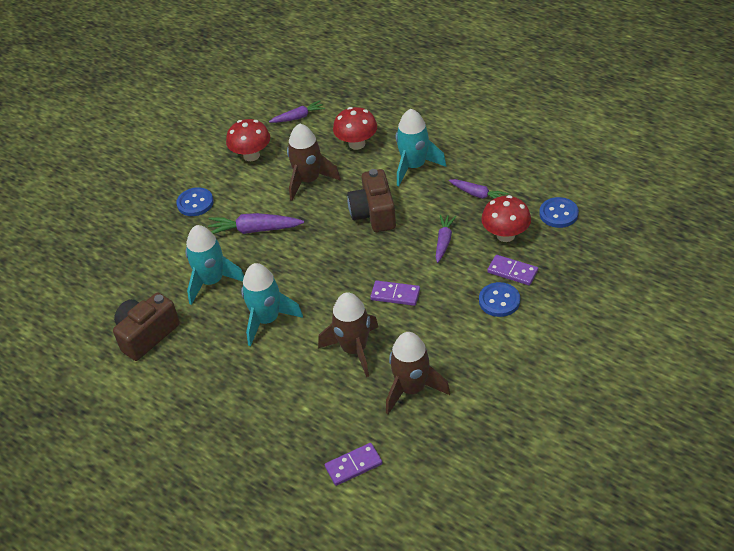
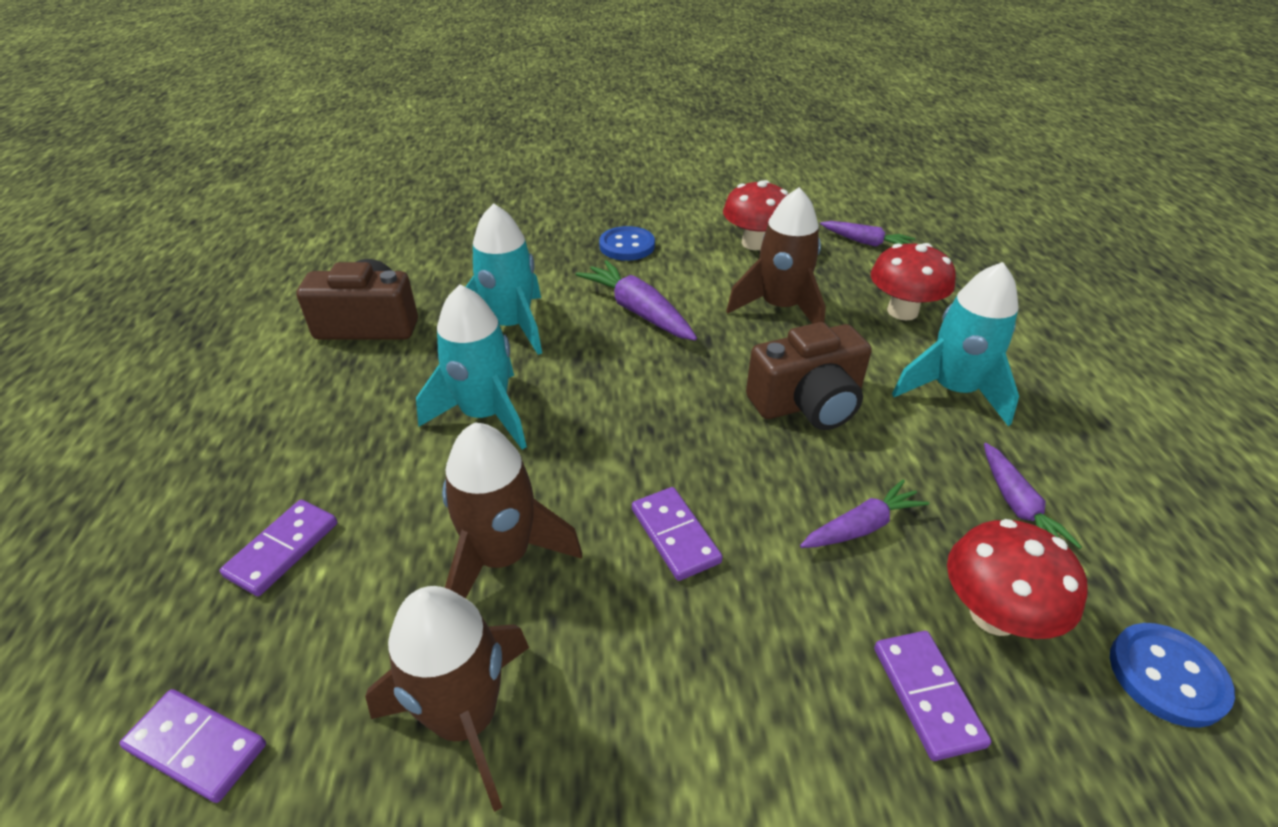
camera: 45 degrees right, 5 degrees down
brown camera [347,169,396,232] -> brown camera turned 150 degrees counterclockwise [746,322,872,430]
blue button [479,282,520,317] -> none
none -> purple domino [219,500,337,596]

